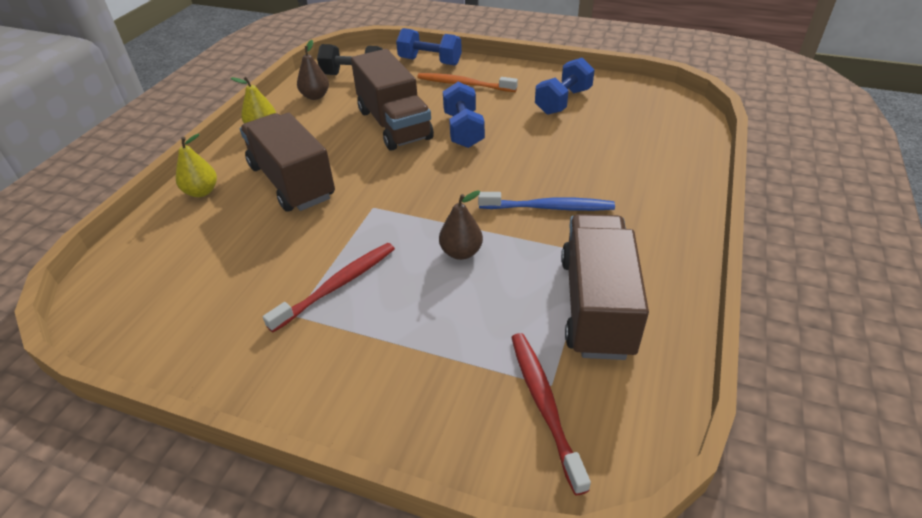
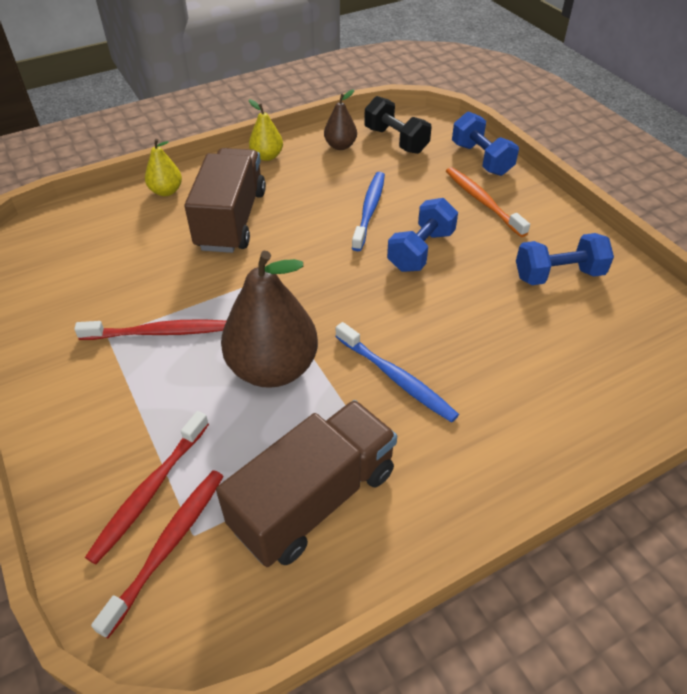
camera: 40 degrees right, 5 degrees up
brown truck [351,49,434,151] -> blue toothbrush [352,172,385,251]
brown pear [439,190,483,260] -> brown pear [221,251,318,388], size x2.01
none -> red toothbrush [85,411,209,564]

